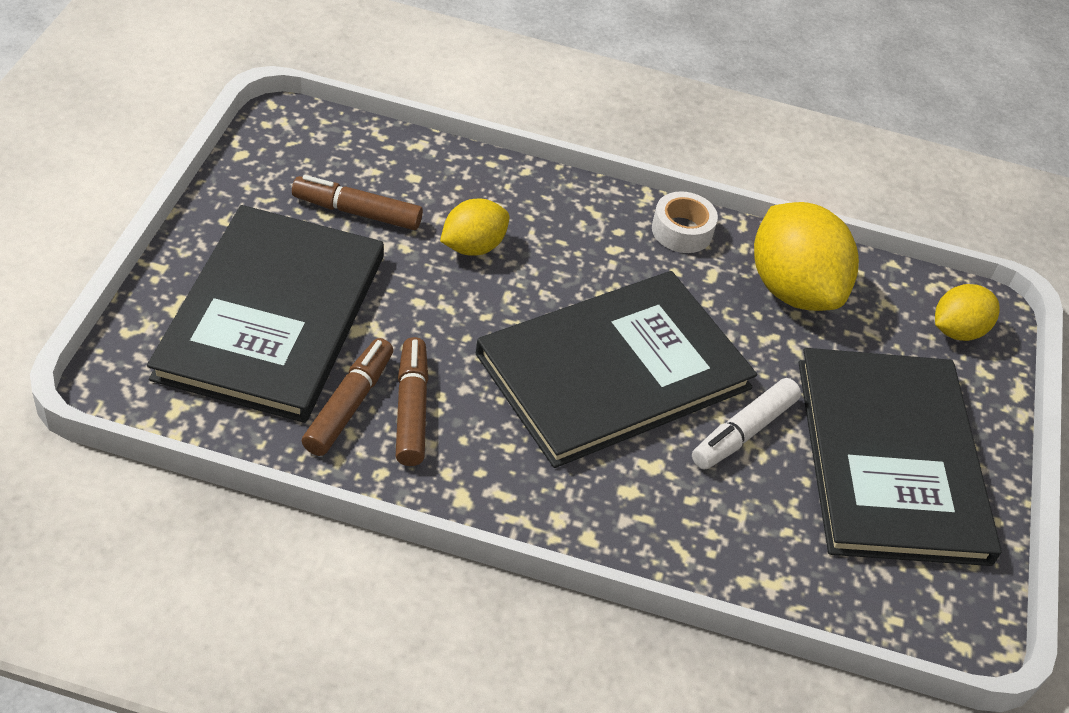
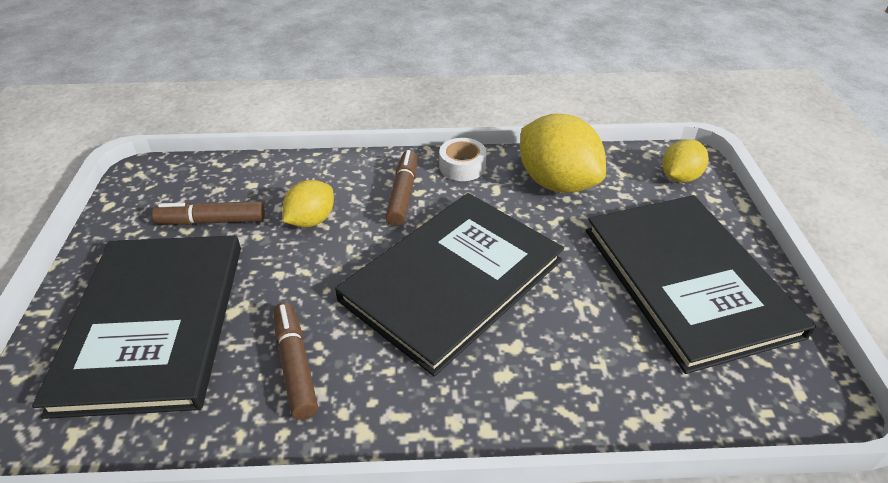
camera: 10 degrees left, 5 degrees down
brown marker [302,338,393,456] -> brown marker moved to [385,150,417,226]
white marker [692,378,801,470] -> none

